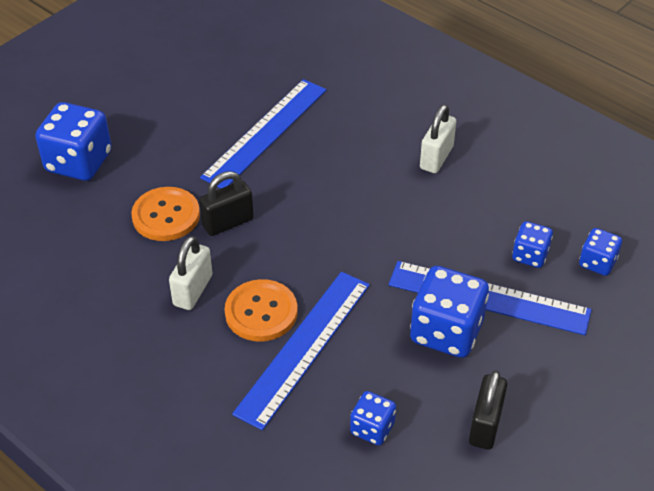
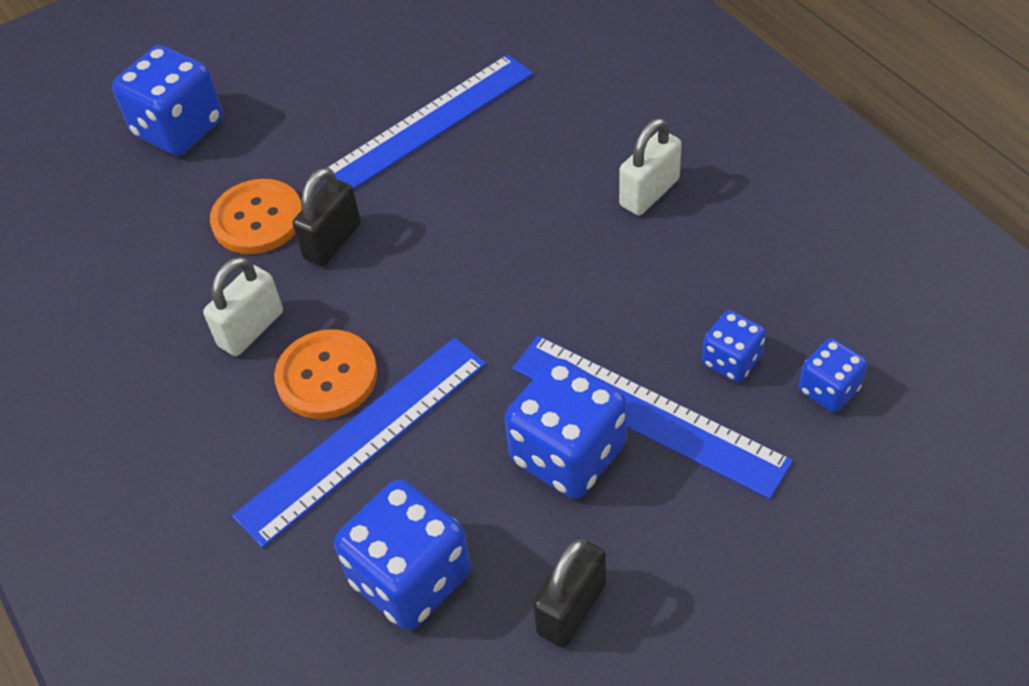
camera: 20 degrees right, 5 degrees up
black padlock [199,171,254,236] -> black padlock turned 45 degrees counterclockwise [292,168,361,266]
blue dice [350,391,396,445] -> blue dice [334,480,471,630], size x1.84

